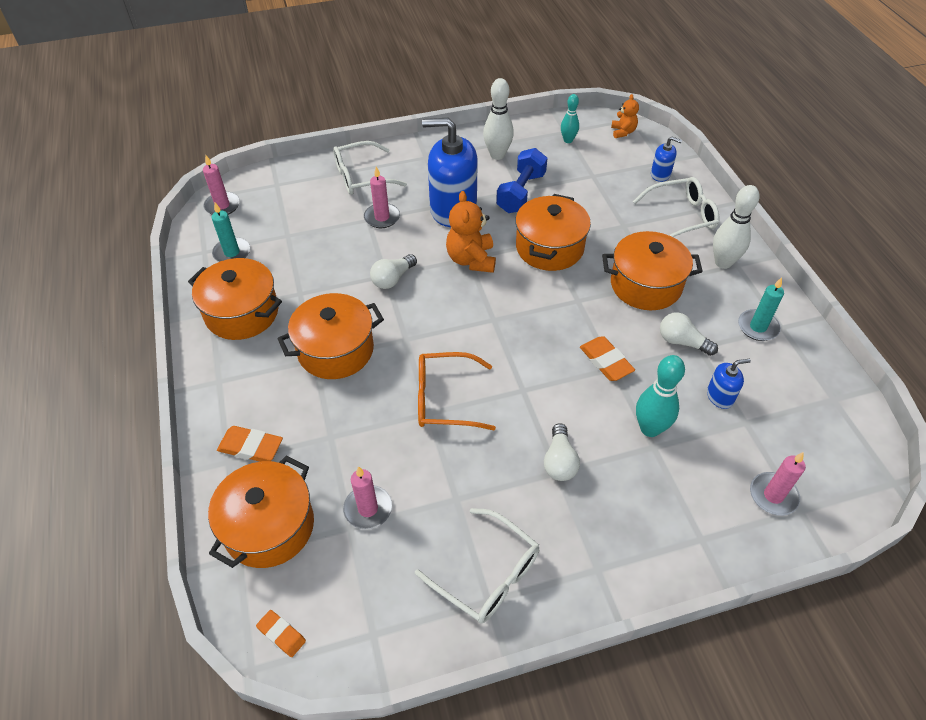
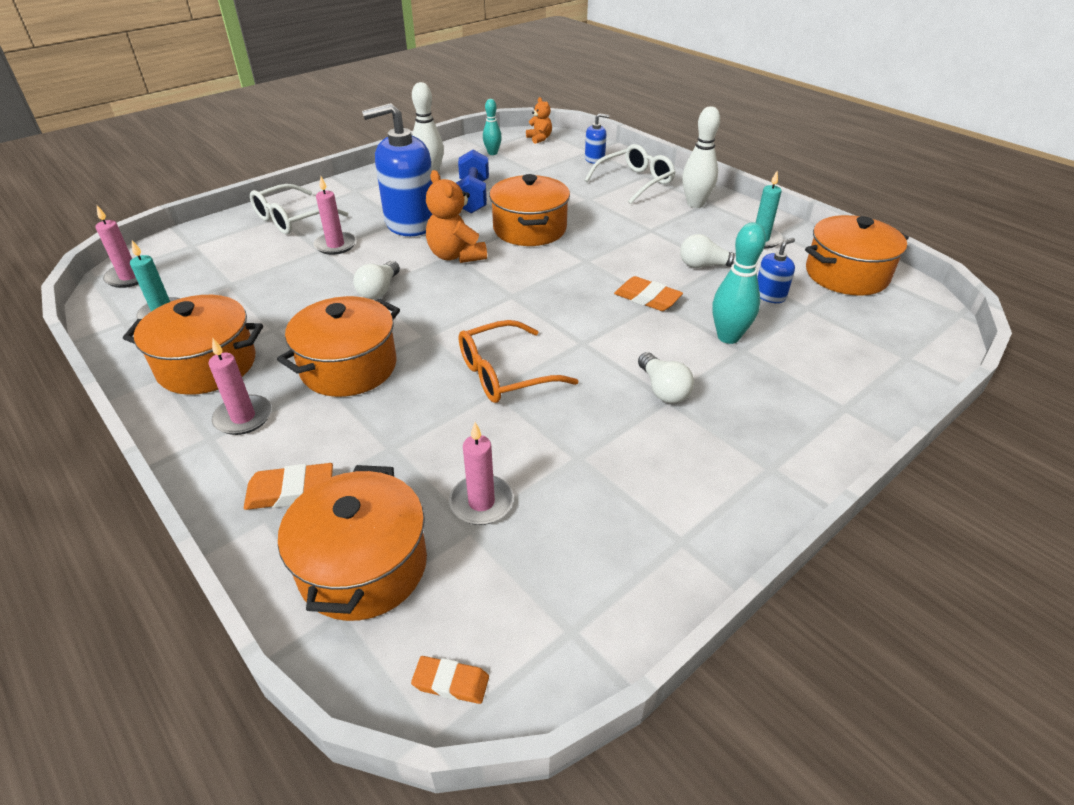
camera: 25 degrees left, 10 degrees down
white glasses [415,508,539,624] -> none
orange pot [602,231,703,310] -> orange pot moved to [805,215,909,296]
pink candle [750,452,806,516] -> pink candle moved to [208,339,272,435]

